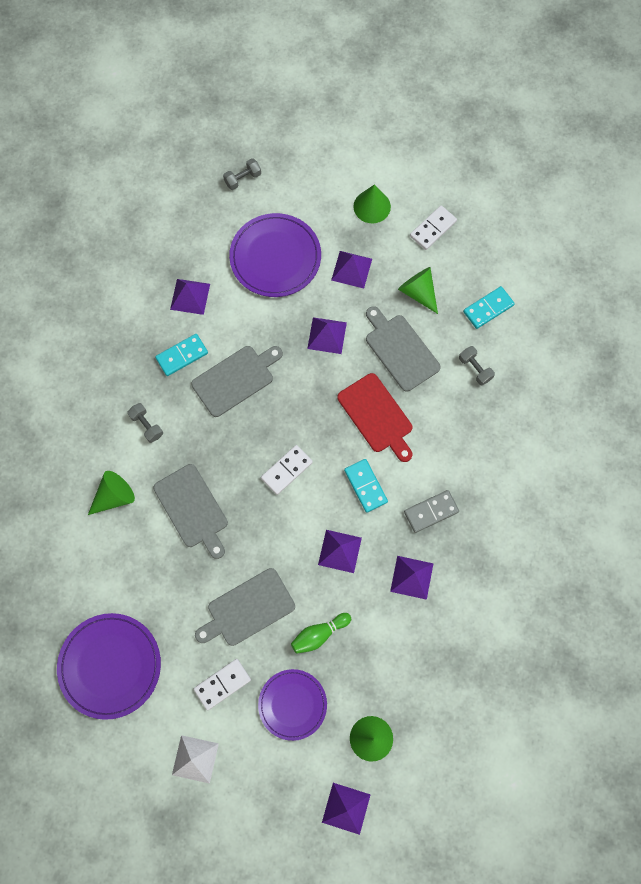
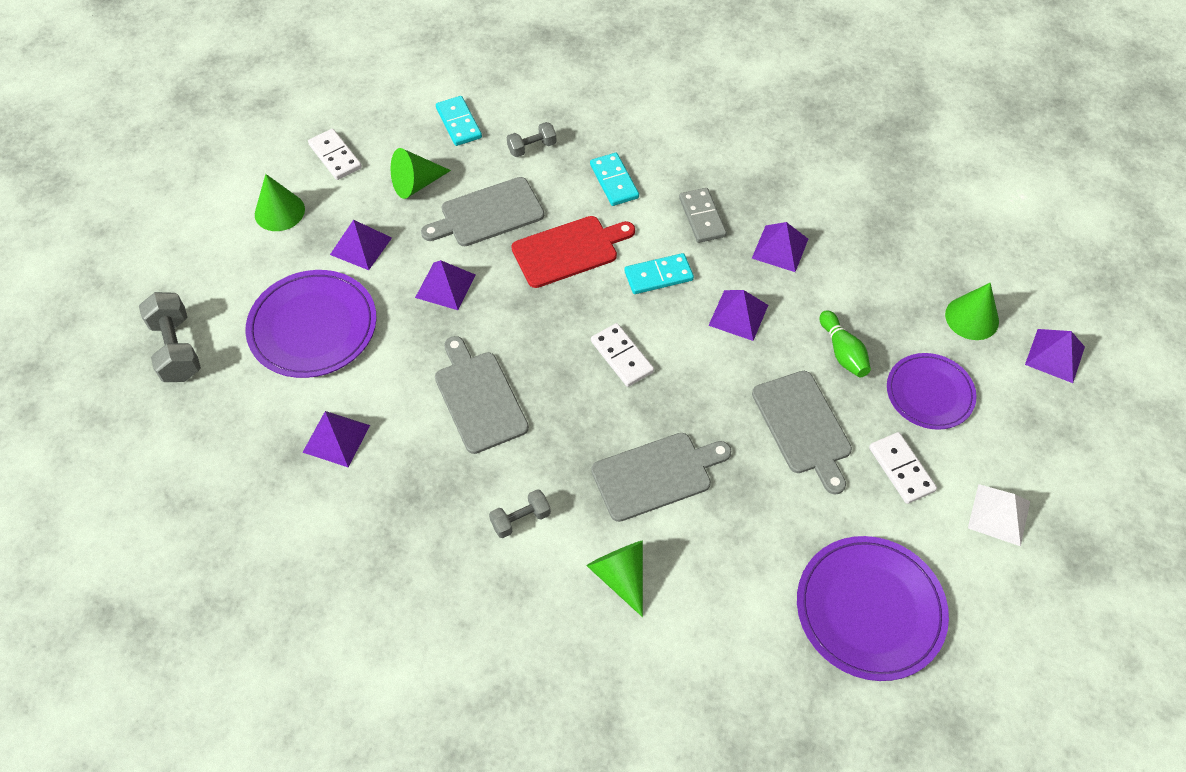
camera: 80 degrees left, 15 degrees down
turquoise domino [155,334,208,376] -> turquoise domino moved to [590,153,639,206]
grey dumbbell [223,158,261,190] -> grey dumbbell [139,292,201,382], size x1.68

